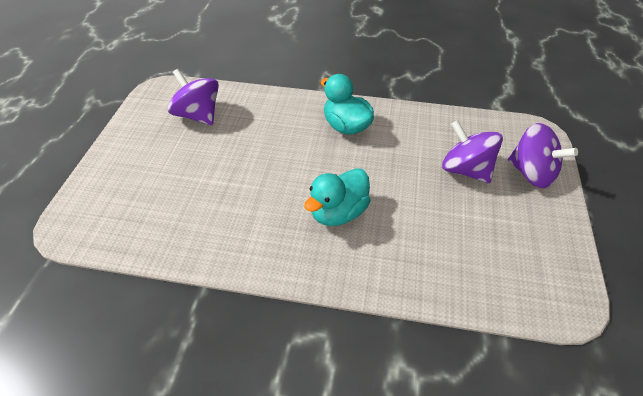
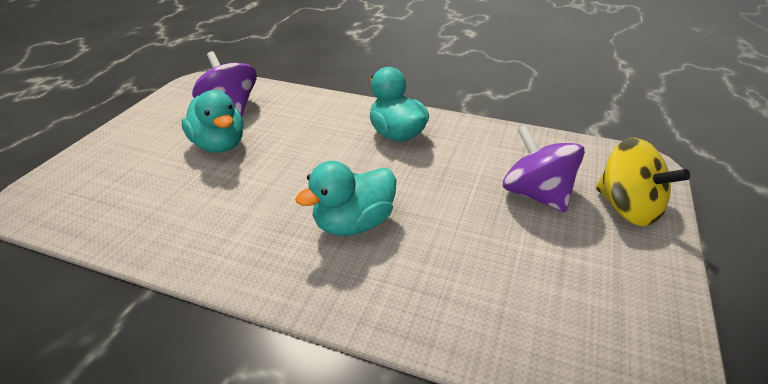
camera: 10 degrees right, 10 degrees down
purple spinning top [508,123,578,188] -> yellow spinning top [595,138,690,226]
none -> turquoise duck [181,90,244,153]

